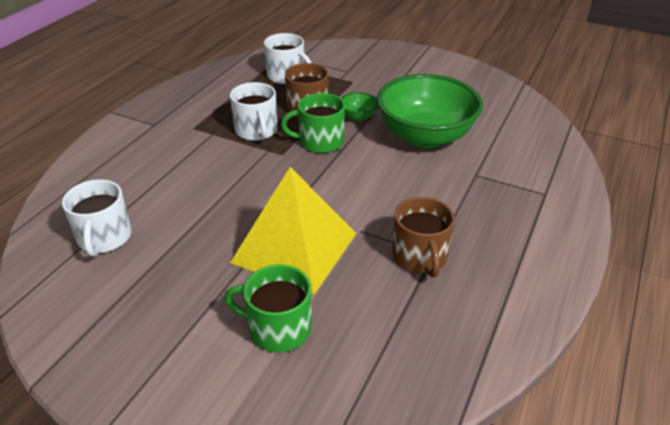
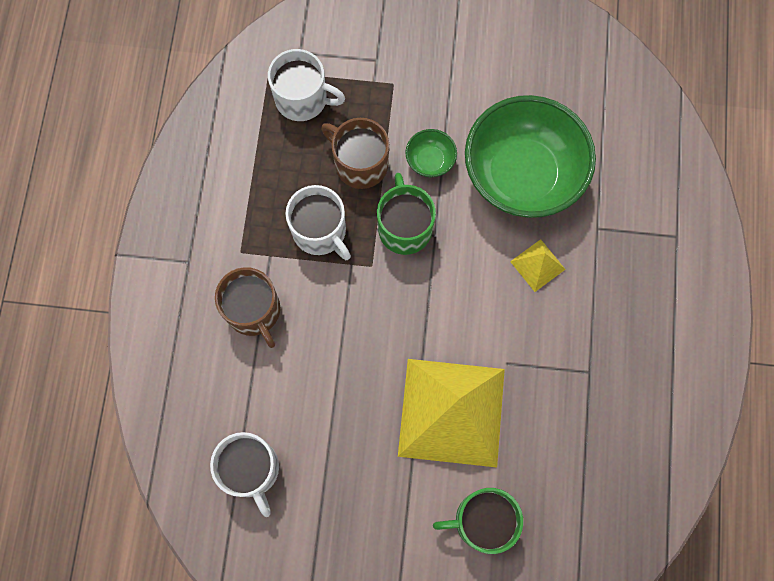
camera: 20 degrees left, 35 degrees up
green mug [281,93,345,153] -> green mug turned 105 degrees clockwise [377,173,436,255]
brown mug [392,197,455,277] -> brown mug moved to [215,267,280,348]
none -> yellow pyramid [510,239,566,292]

